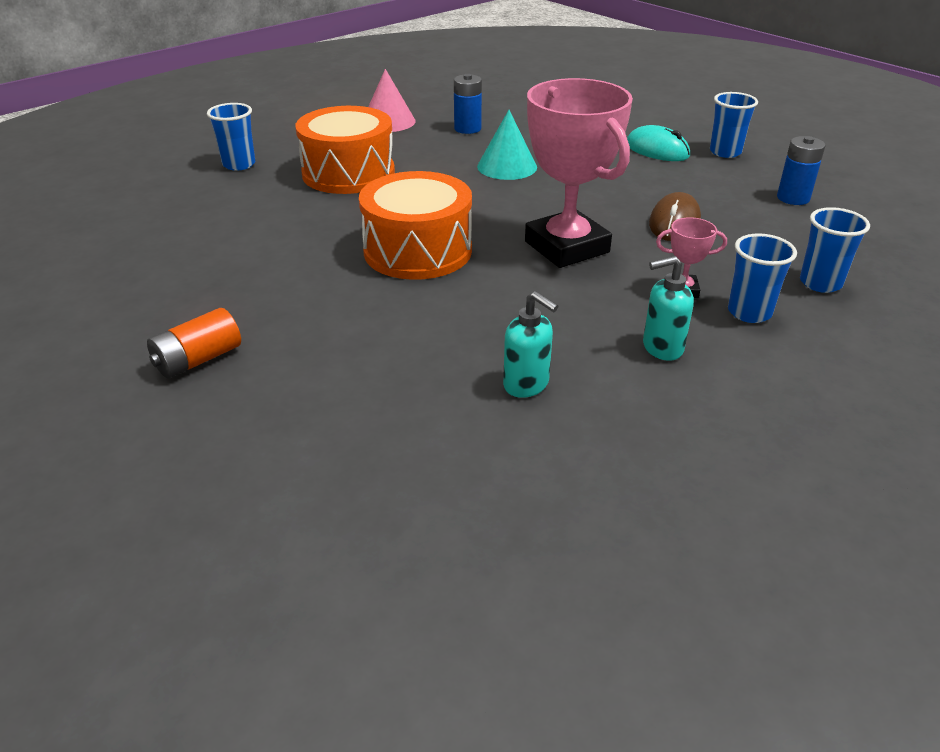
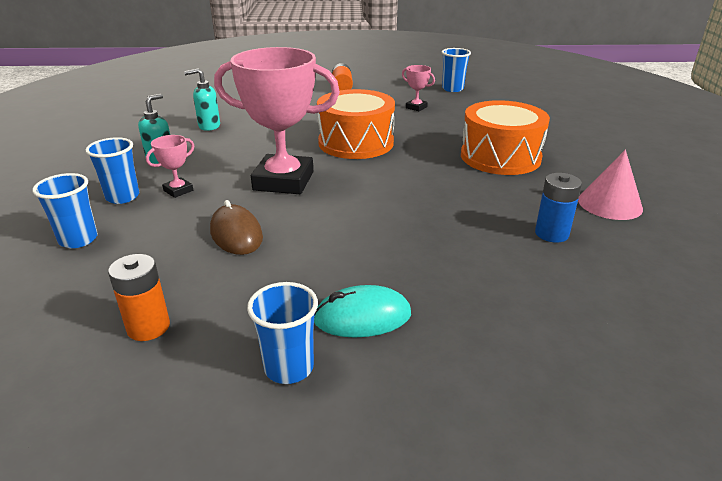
camera: 130 degrees right, 5 degrees down
blue cup [207,103,255,170] -> blue cup moved to [442,48,471,92]
turquoise cone [477,110,537,180] -> none
blue battery [777,136,825,205] -> orange battery [108,254,170,341]
none -> pink trophy [402,65,435,111]

